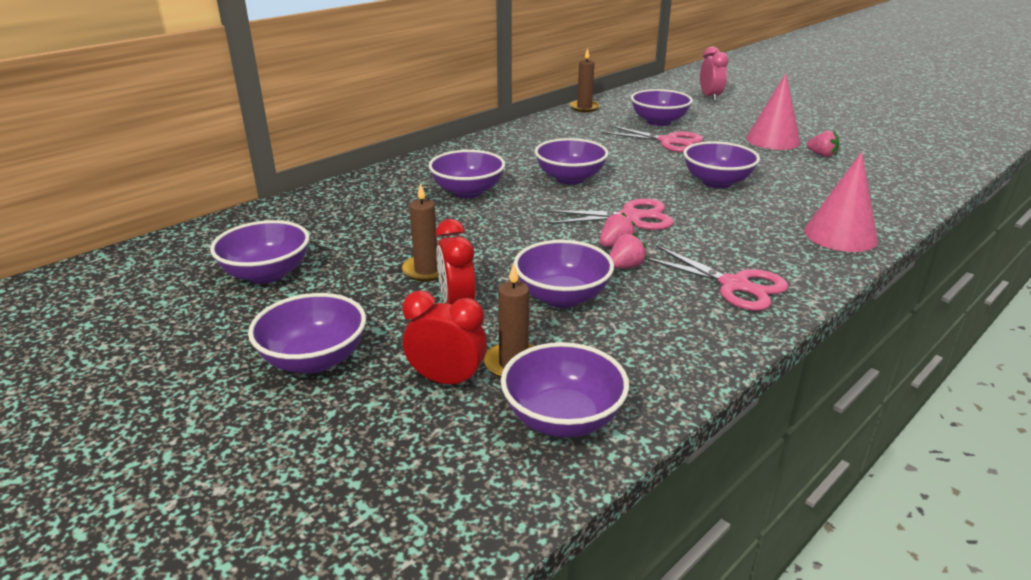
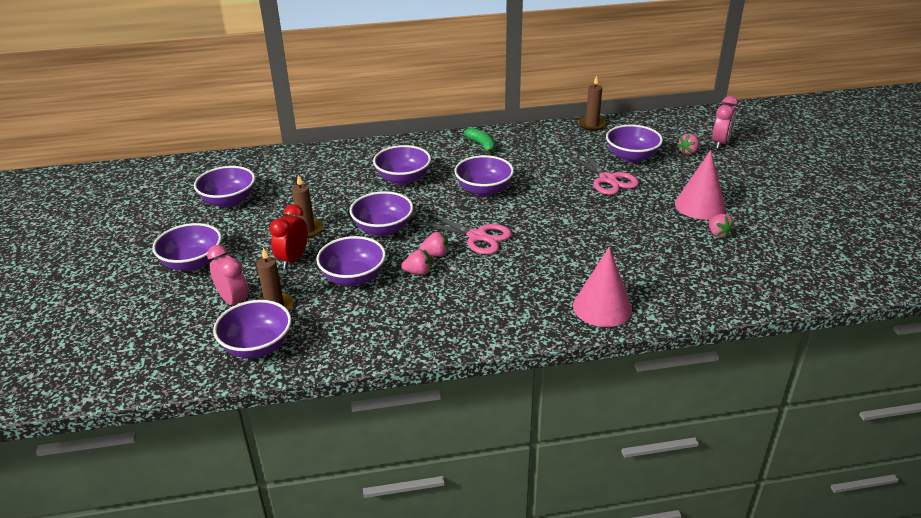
camera: 35 degrees right, 5 degrees up
red clock [402,291,487,387] -> pink clock [207,245,248,305]
pink scissors [646,245,788,311] -> none
purple bowl [683,141,760,188] -> purple bowl moved to [350,191,413,236]
none -> green banana [464,128,495,155]
none -> pink strawberry [677,133,700,155]

